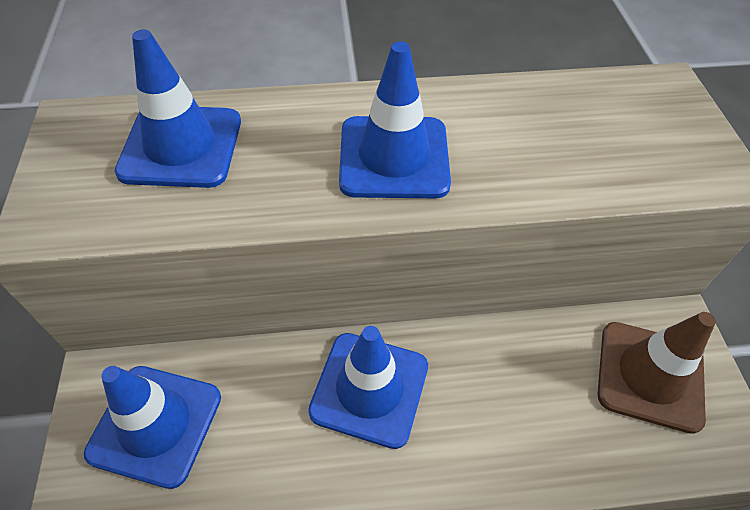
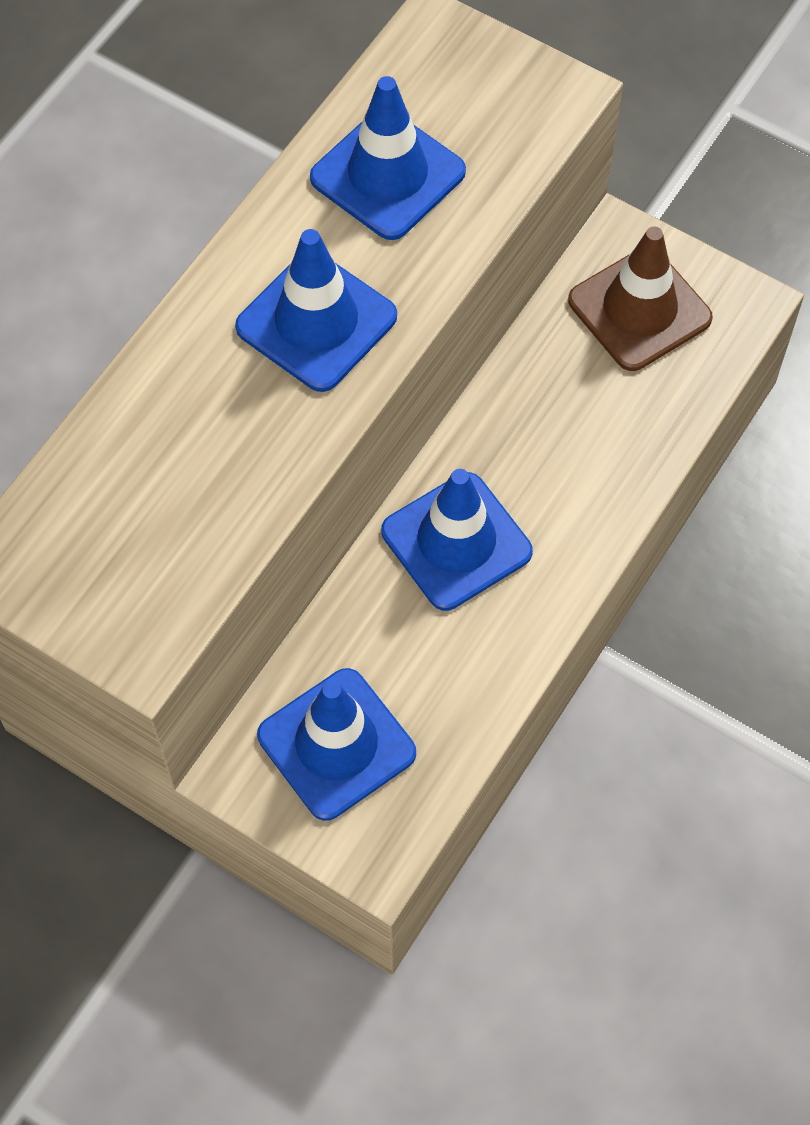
camera: 50 degrees left, 10 degrees up
blue traffic cone [115,29,241,188] -> blue traffic cone moved to [310,76,466,240]

